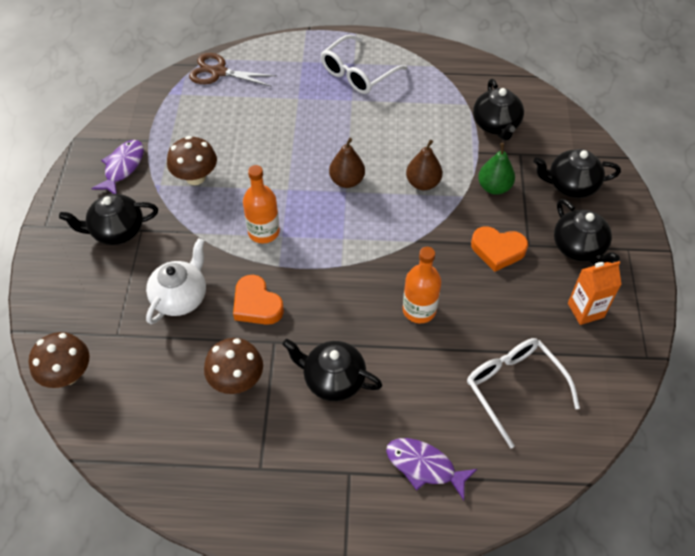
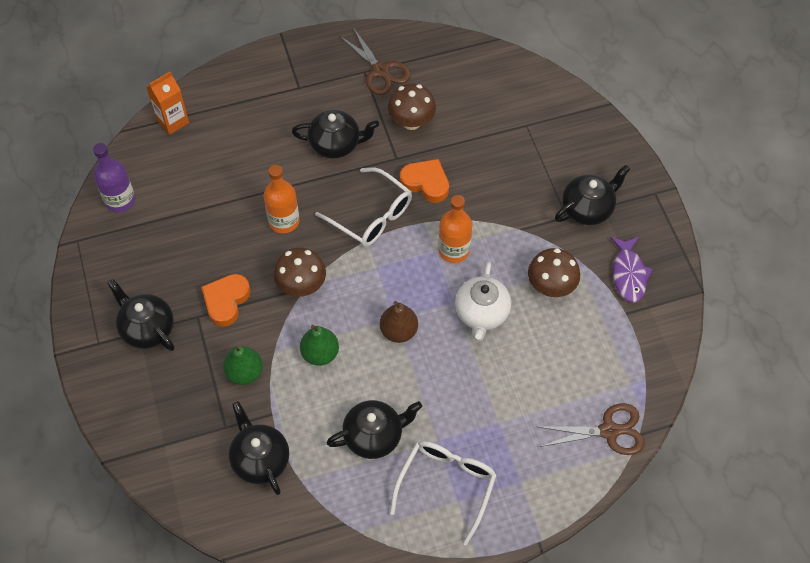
camera: 160 degrees right, 5 degrees up
brown mushroom [29,332,89,388] -> brown mushroom moved to [274,248,326,297]
white teapot [146,238,206,324] -> white teapot moved to [455,261,511,341]
purple fish [386,438,477,500] -> none
brown pear [406,140,442,190] -> green pear [300,325,339,366]
white glasses [467,338,580,448] -> white glasses moved to [315,167,412,247]
orange heart [471,227,528,272] -> orange heart turned 60 degrees counterclockwise [201,274,250,327]
black teapot [533,149,621,198] -> black teapot moved to [327,400,422,459]
orange carton [568,261,621,325] -> orange carton moved to [146,71,189,135]
none -> purple bottle [93,143,135,212]
none -> brown scissors [340,27,411,95]

